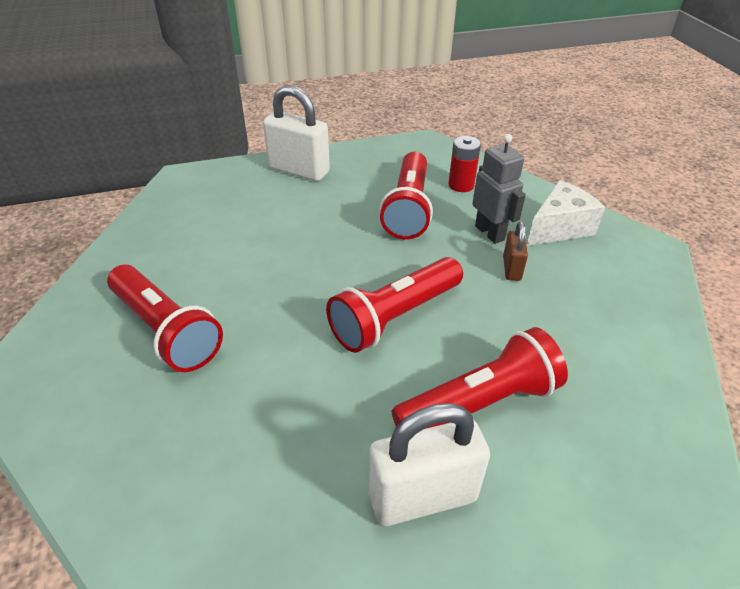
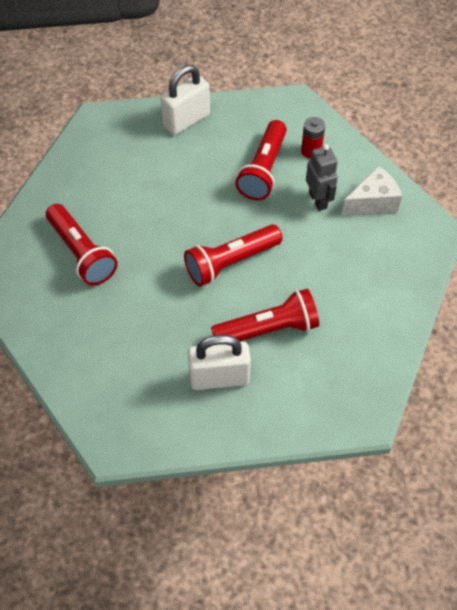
camera: 10 degrees right, 15 degrees up
white padlock [263,85,330,181] -> white padlock turned 75 degrees counterclockwise [160,65,210,135]
brown padlock [503,221,528,281] -> none

